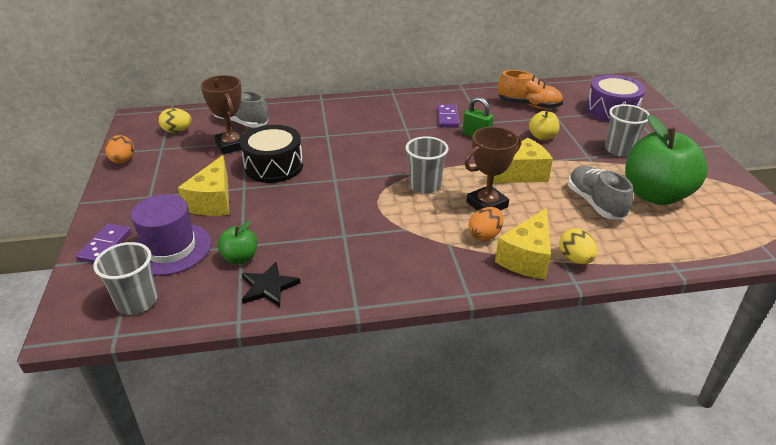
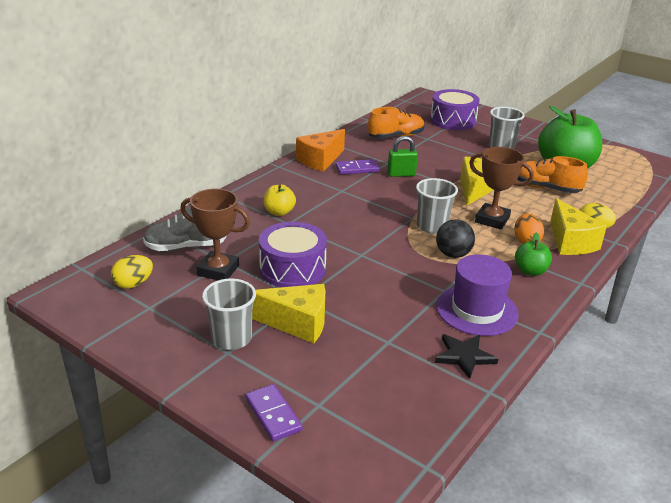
camera: 45 degrees left, 5 degrees down
grey cup [93,242,158,315] -> grey cup moved to [202,278,256,350]
orange egg [105,135,134,163] -> none
purple hat [131,194,211,276] -> purple hat moved to [436,254,519,336]
yellow cheese [178,155,229,216] -> yellow cheese turned 45 degrees counterclockwise [252,284,325,343]
green apple [217,221,258,264] -> green apple moved to [515,232,552,276]
black drum [240,125,303,183] -> purple drum [259,222,327,287]
purple domino [437,104,459,127] -> purple domino turned 60 degrees counterclockwise [336,159,380,175]
brown trophy [464,127,521,211] -> brown trophy turned 75 degrees counterclockwise [469,147,534,229]
yellow apple [529,111,560,140] -> yellow apple moved to [264,184,296,216]
grey shoe [568,166,633,220] -> orange shoe [517,156,588,193]
none -> orange cheese [296,129,345,171]
none -> black ball [436,219,475,258]

